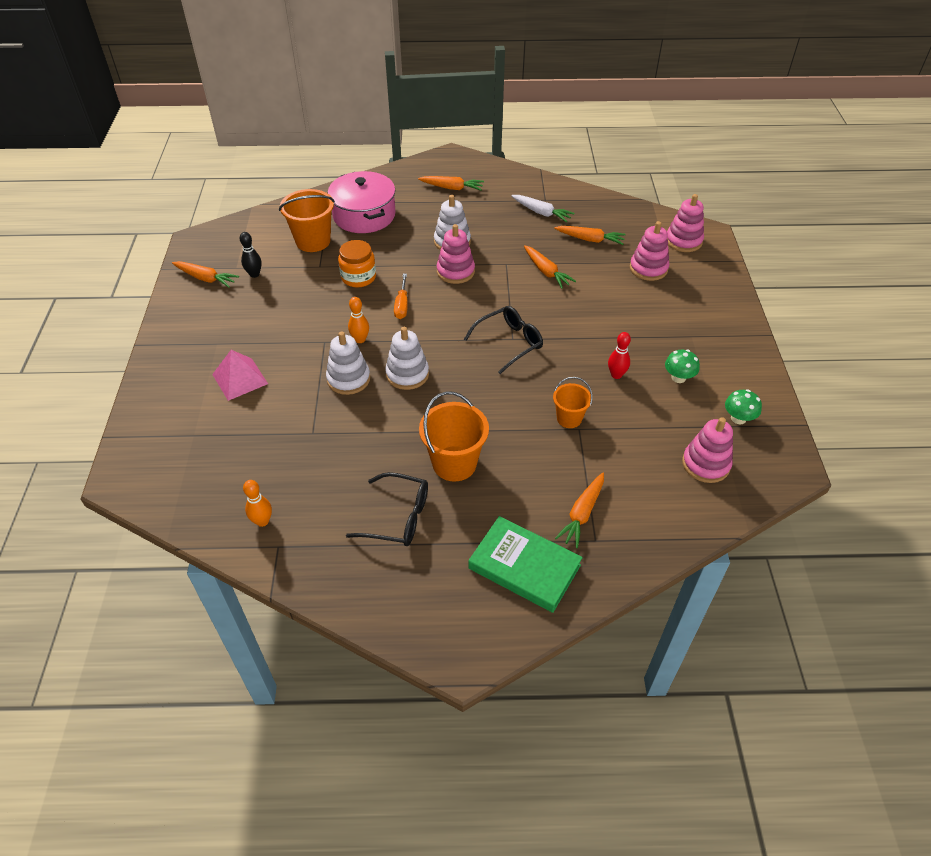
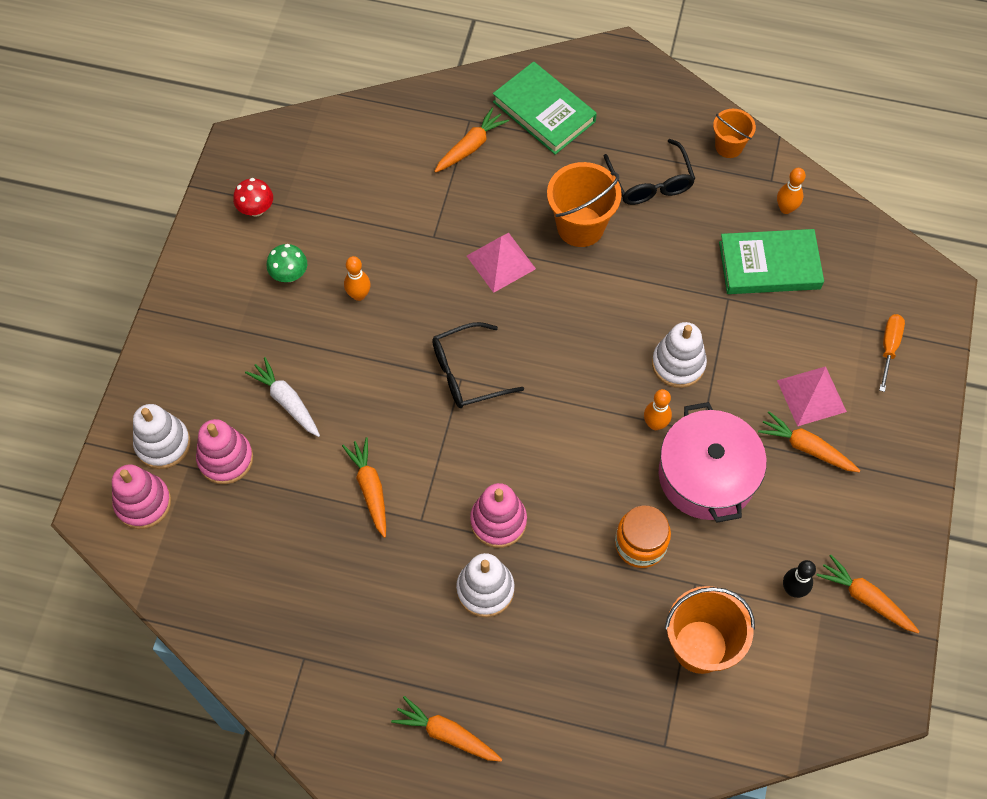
camera: 165 degrees left, 15 degrees up
pink pot [328,171,396,233] -> pink pot moved to [659,402,767,523]
black glasses [346,472,428,546] -> black glasses turned 135 degrees counterclockwise [604,139,695,205]
white stacking toy [385,327,429,390] -> white stacking toy moved to [133,404,190,469]
orange screwdriver [394,274,408,319] -> orange screwdriver moved to [879,314,905,392]
white carrot [511,195,574,222] -> white carrot moved to [245,357,320,437]
orange bucket [553,377,593,428] -> orange bucket moved to [713,109,756,158]
orange carrot [554,226,626,245] -> orange carrot moved to [758,411,861,472]
red bowling pin [608,332,631,379] -> orange bowling pin [344,256,371,301]
pink stacking toy [682,417,733,483] -> none
green mushroom [725,389,762,424] -> red mushroom [233,178,273,216]
none -> pink pyramid [467,233,536,293]
none -> green book [719,229,824,294]

